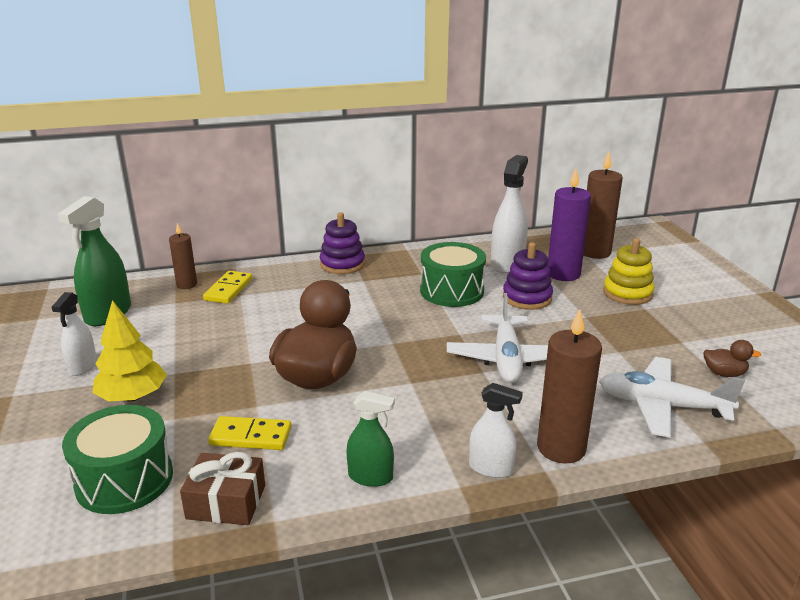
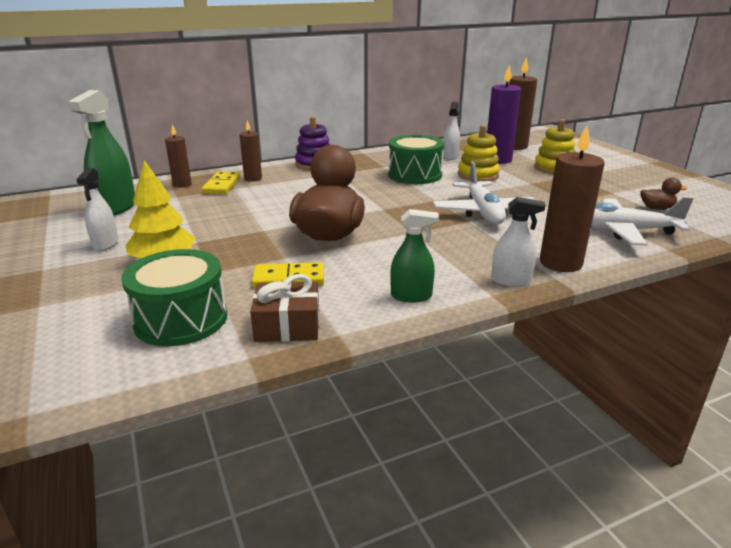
camera: 10 degrees left, 0 degrees up
white spray bottle [491,155,528,273] -> white spray bottle [443,102,460,160], size x0.60
purple stacking toy [503,242,553,310] -> yellow stacking toy [458,125,500,181]
none -> brown candle [239,120,262,182]

